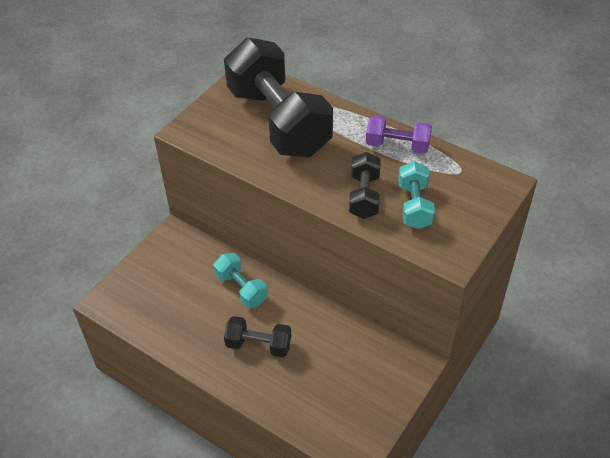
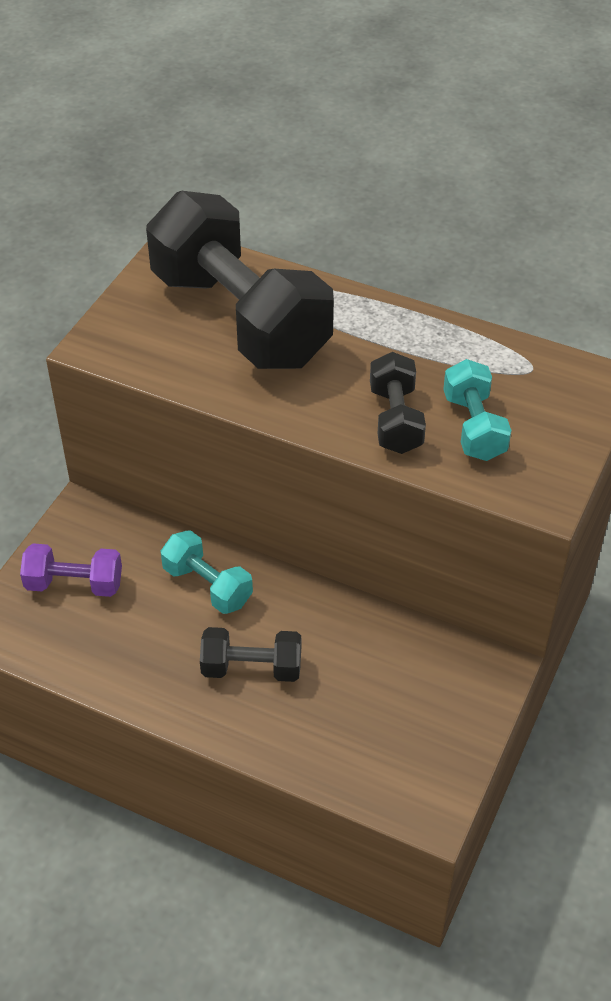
camera: 10 degrees left, 0 degrees up
purple dumbbell [366,115,432,154] -> purple dumbbell moved to [20,543,122,597]

